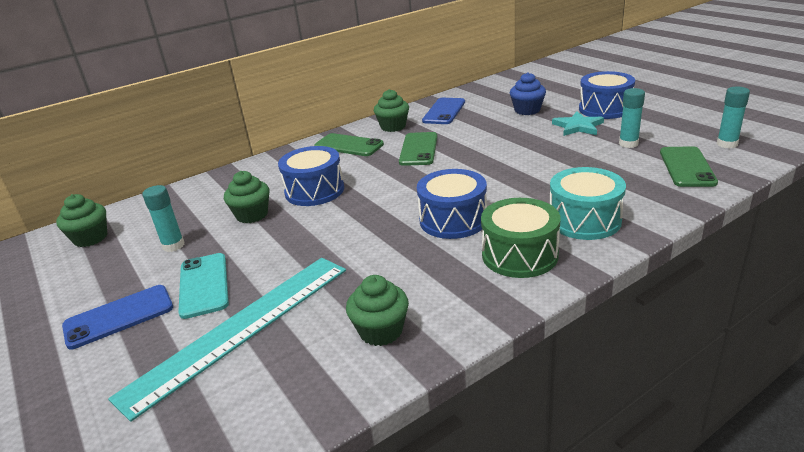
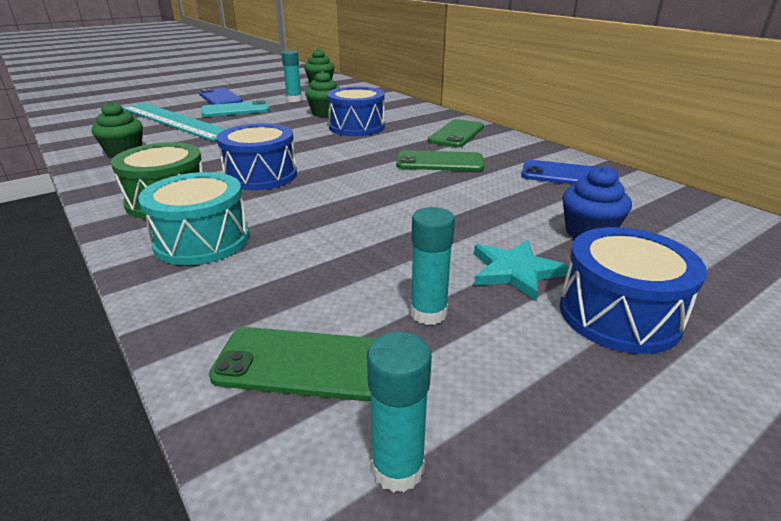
camera: 85 degrees right, 0 degrees up
green cupcake [374,89,409,132] -> none

